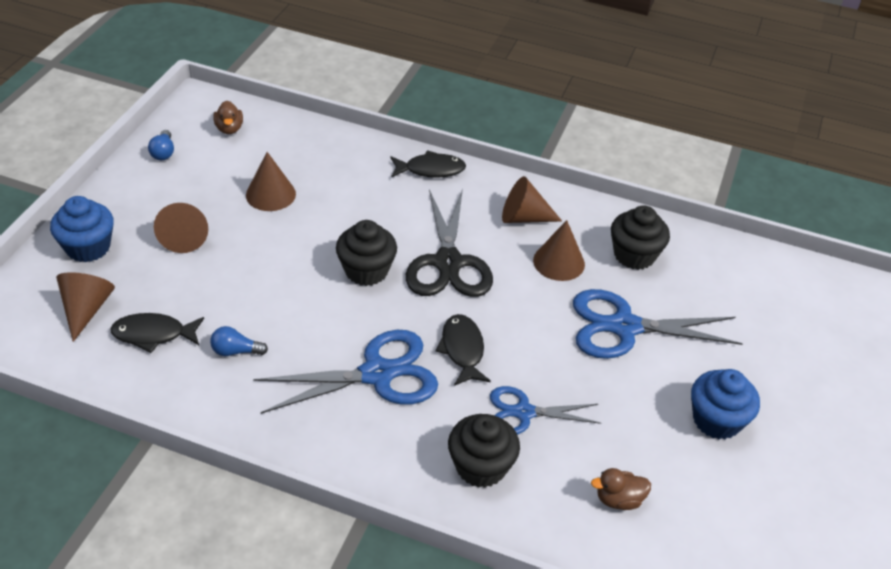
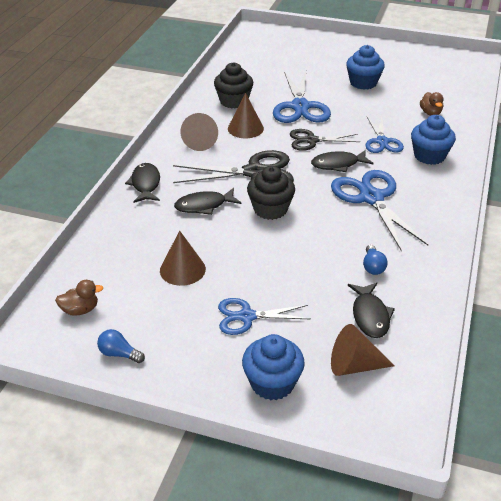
camera: 90 degrees left, 5 degrees down
blue light bulb [148,130,174,160] -> blue light bulb turned 150 degrees counterclockwise [97,329,145,363]
brown cone [154,203,208,253] -> blue scissors [218,298,310,335]
black cupcake [448,414,520,488] -> blue cupcake [411,115,456,165]
none -> black fish [174,188,241,215]
none -> black scissors [290,129,360,151]

